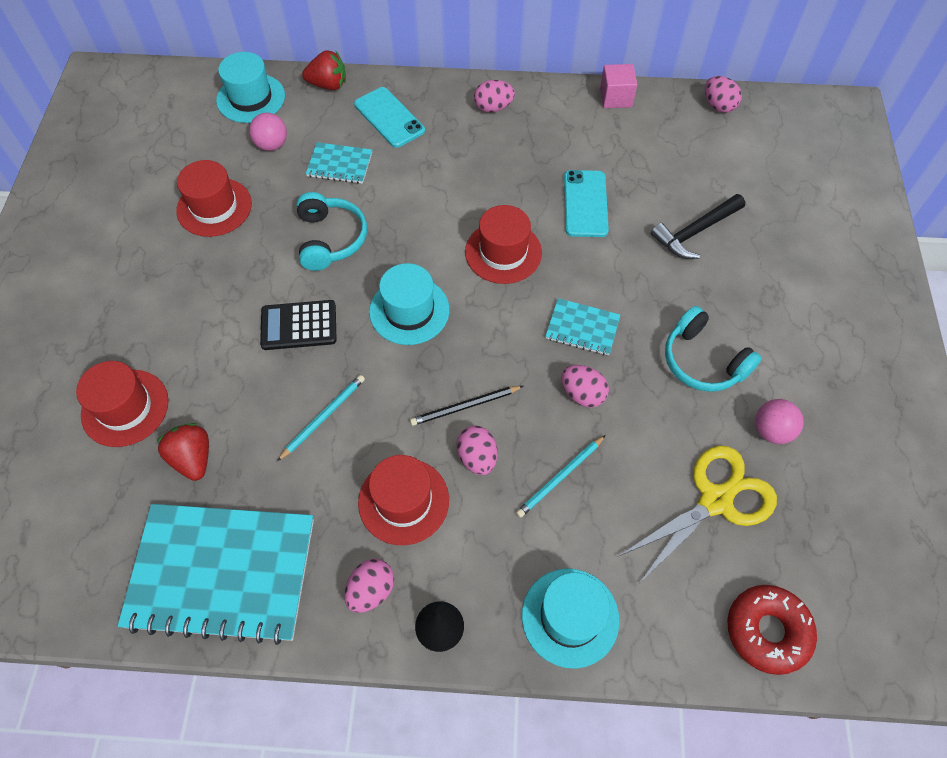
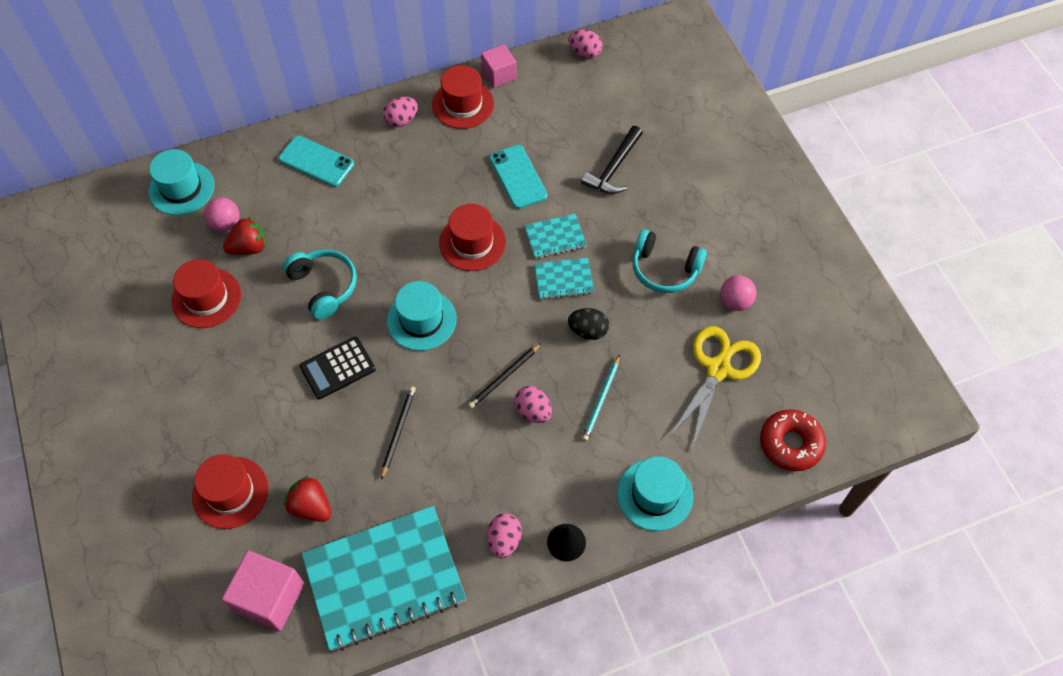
camera: 25 degrees left, 0 degrees up
turquoise pencil [277,375,365,461] -> black pencil [381,386,416,480]
red strawberry [302,50,346,90] -> red strawberry moved to [223,217,266,255]
turquoise notebook [306,142,372,184] -> turquoise notebook moved to [524,214,587,259]
red hat [358,455,449,545] -> red hat moved to [432,65,494,129]
pink egg [562,365,609,408] -> black egg [568,308,609,340]
none -> pink cube [222,551,304,632]

